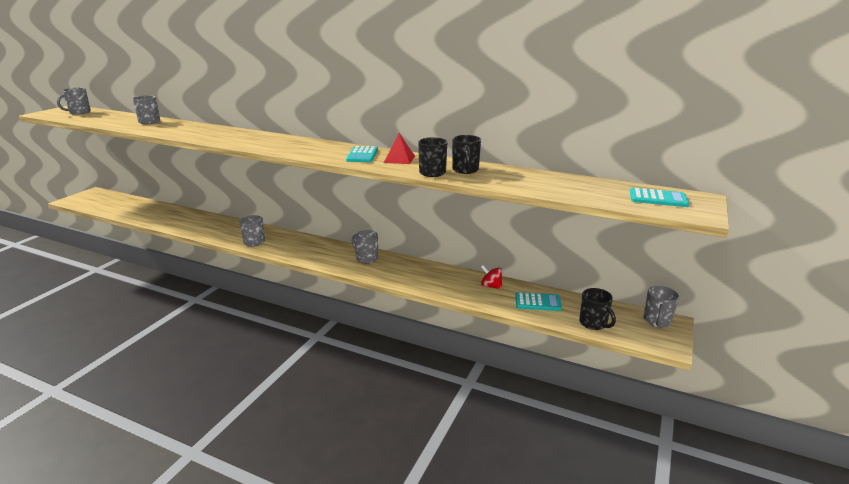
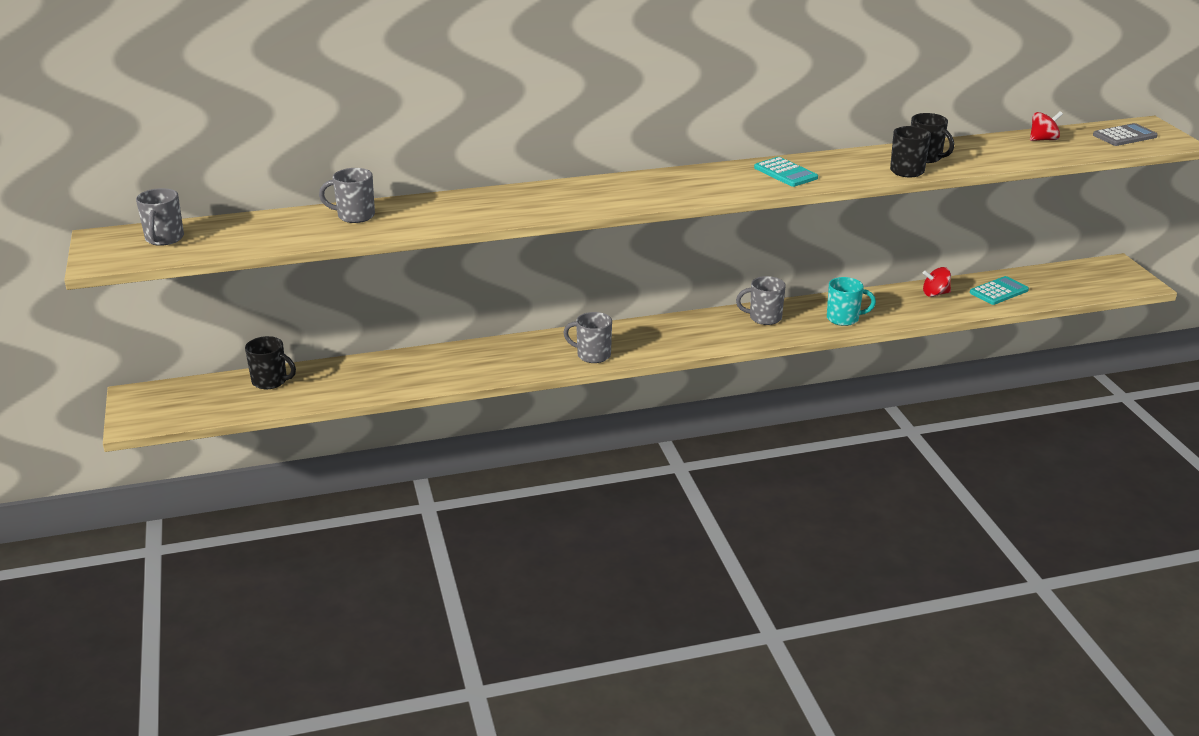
camera: 40 degrees left, 5 degrees up
red pyramid [384,133,415,164] -> none
black mug [579,288,616,330] -> black mug moved to [245,336,296,389]
turquoise calculator [630,188,689,207] -> grey calculator [1093,123,1158,146]
grey mug [643,286,679,328] -> none
none -> turquoise mug [827,277,876,326]
none -> red spinning top [1030,111,1063,141]

